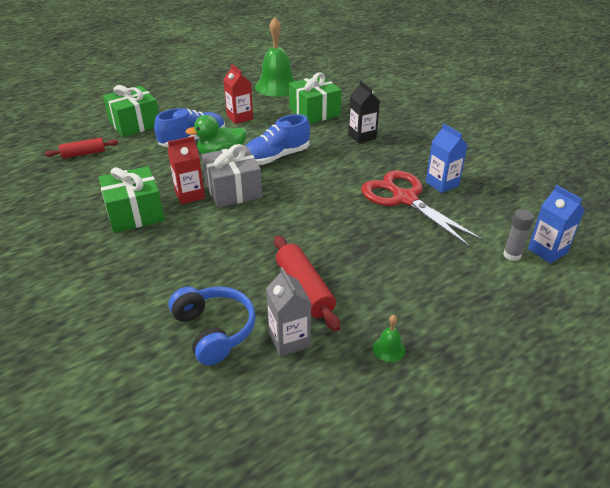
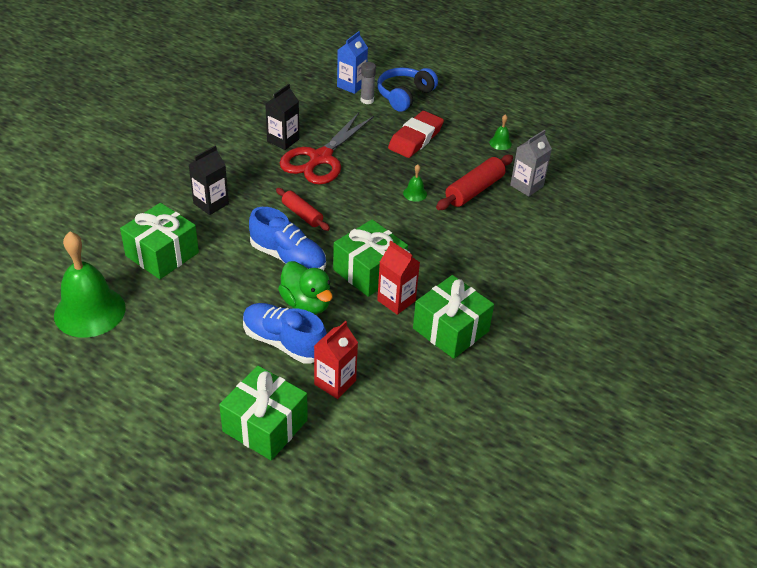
camera: 115 degrees left, 5 degrees up
red rolling pin [45,138,118,159] -> red rolling pin moved to [276,188,330,231]
blue headphones [169,287,256,365] -> blue headphones moved to [377,68,438,112]
grey gift [202,144,262,208] -> green gift [333,219,408,297]
red carton [223,64,253,124] -> red carton moved to [314,321,358,399]
blue carton [426,124,468,193] -> black carton [265,84,299,150]
none -> red eraser [388,111,444,158]
none -> green bell [403,164,427,202]

